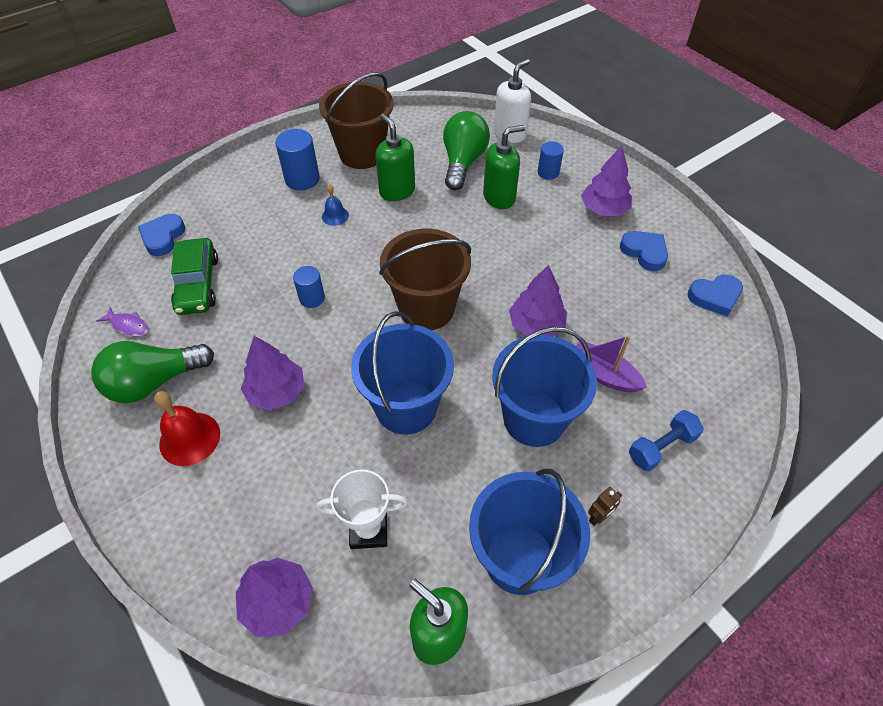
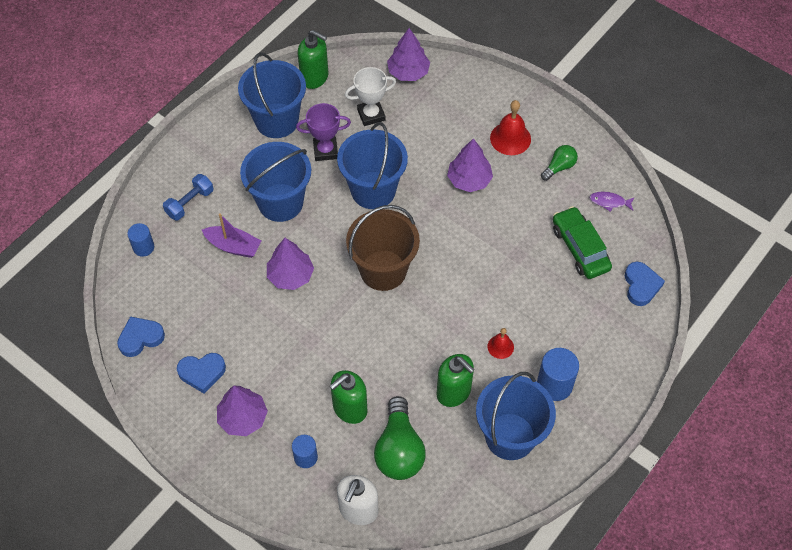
camera: 165 degrees right, 5 degrees up
green light bulb [91,341,214,403] -> green light bulb [541,145,578,181], size x0.54
blue cylinder [293,266,325,308] -> blue cylinder moved to [127,223,154,257]
brown bucket [319,72,393,169] -> blue bucket [476,372,556,460]
blue bell [322,184,349,226] -> red bell [487,328,514,359]
brown robot [588,487,622,526] -> none
blue heart [620,231,668,271] -> blue heart turned 45 degrees counterclockwise [177,353,226,393]
none -> purple trophy [296,103,351,161]

